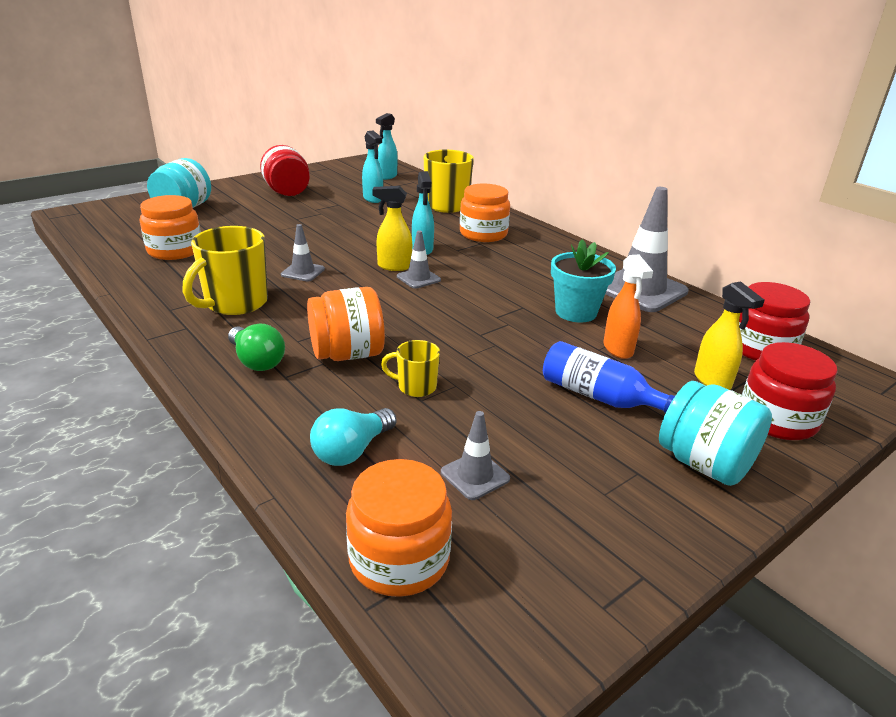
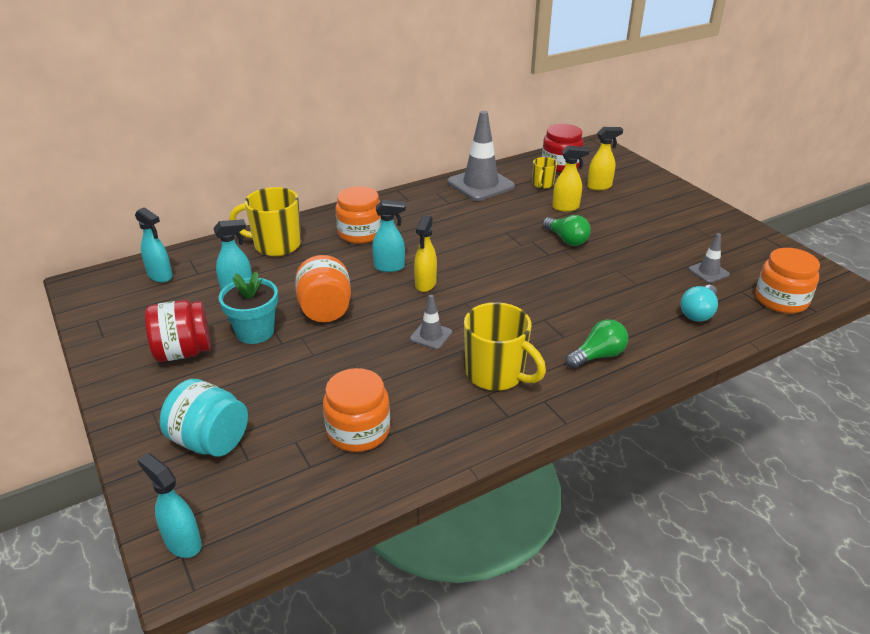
camera: 80 degrees left, 5 degrees up
orange jar [307,287,385,361] -> orange jar moved to [295,255,351,322]
turquoise light bulb [310,408,396,466] -> turquoise light bulb turned 75 degrees clockwise [681,285,718,321]
yellow mug [381,340,440,397] -> yellow mug moved to [533,157,557,189]
grey traffic cone [397,230,441,288] -> none
blue bottle [543,341,675,413] -> none
turquoise flower pot [551,239,616,322] -> turquoise flower pot moved to [219,271,278,344]
orange spray bottle [604,254,653,359] -> yellow spray bottle [552,146,589,212]
turquoise jar [659,381,772,486] -> none
red jar [742,342,838,440] -> none
none -> turquoise spray bottle [137,453,202,558]
none -> green light bulb [542,215,591,246]

